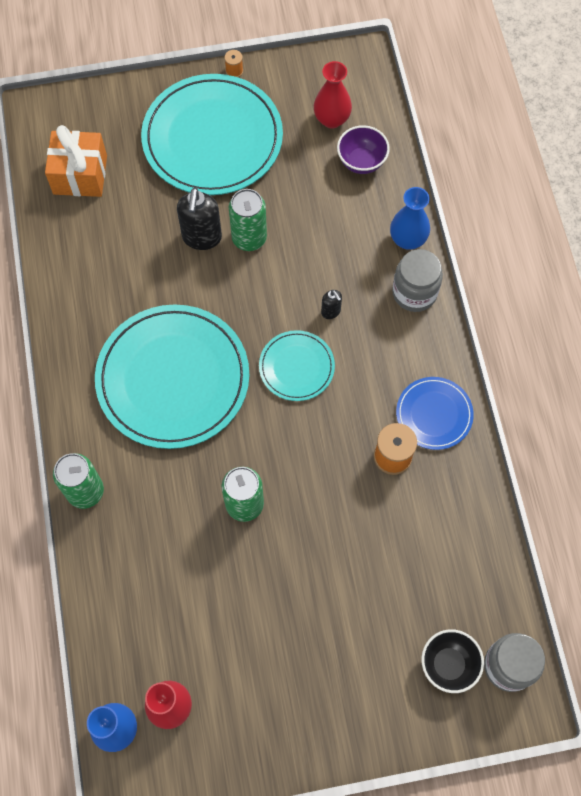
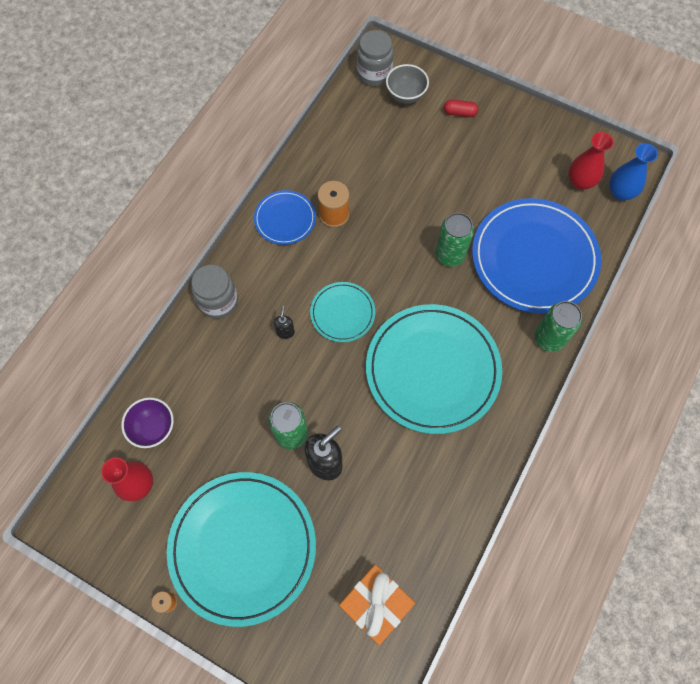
camera: 140 degrees left, 0 degrees up
blue vase [390,187,430,250] -> none
black bowl [421,629,484,693] -> grey bowl [386,64,429,104]
none -> red capsule [444,100,478,117]
none -> blue plate [472,198,601,314]

